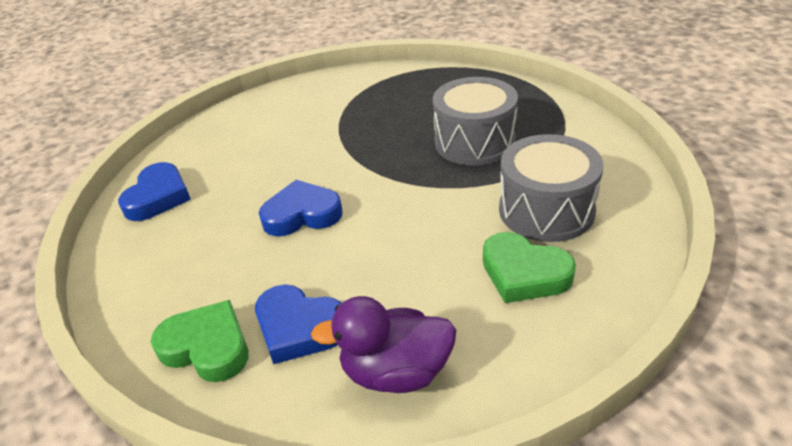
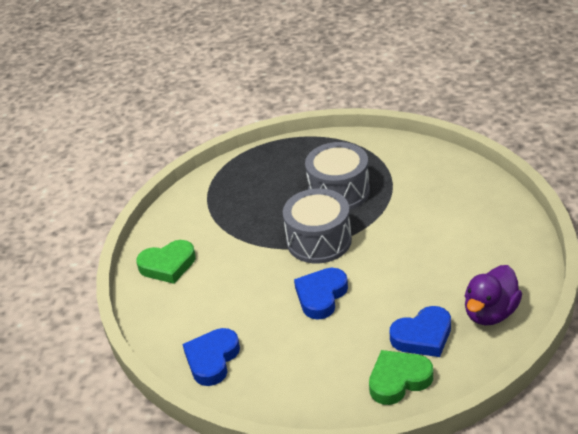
camera: 50 degrees left, 0 degrees up
blue heart [118,162,191,221] -> blue heart turned 120 degrees counterclockwise [182,328,240,386]
green heart [483,232,576,303] -> green heart moved to [136,240,196,284]
grey drum [499,134,604,242] -> grey drum moved to [283,189,352,263]

